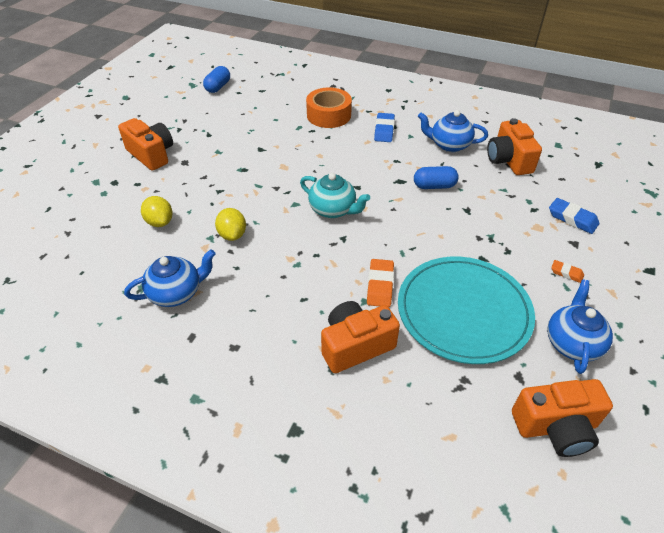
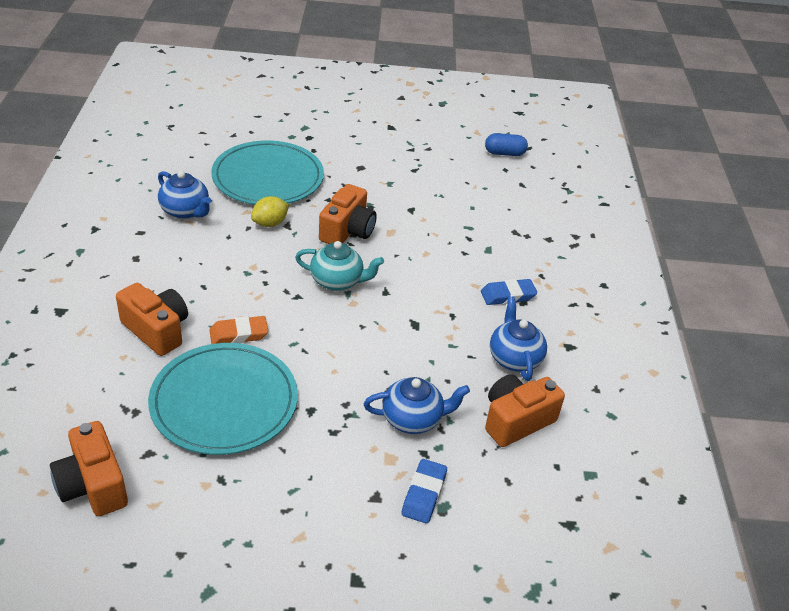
camera: 65 degrees right, 5 degrees down
orange camera [118,118,173,171] -> orange camera moved to [319,184,377,244]
yellow lemon [141,196,172,227] -> turquoise plate [211,140,324,205]
turquoise teapot [300,173,370,218] -> turquoise teapot turned 90 degrees counterclockwise [295,241,384,291]
orange tape [306,87,352,128] -> none
blue capsule [414,166,459,189] -> none
blue teapot [547,279,613,374] -> blue teapot moved to [364,377,470,434]
orange eraser [551,260,584,283] -> none

